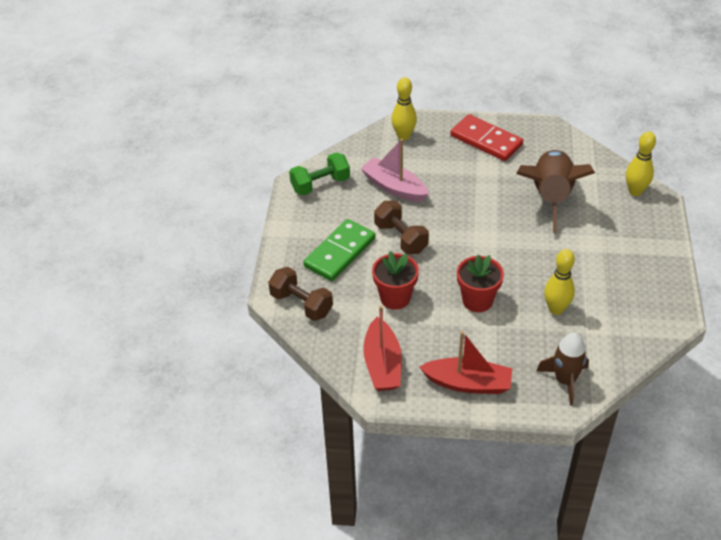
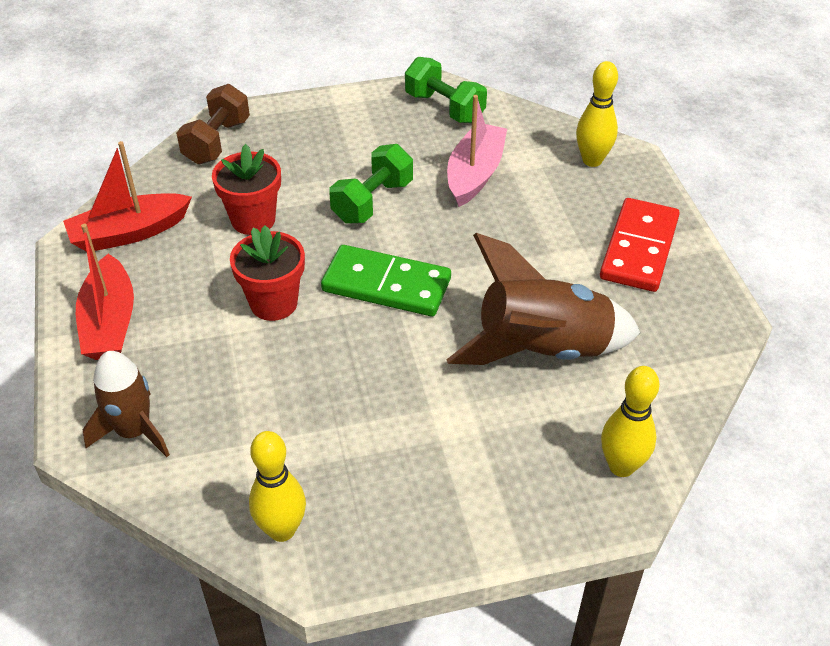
camera: 70 degrees right, 0 degrees up
green domino [303,219,375,281] -> green domino moved to [321,245,451,317]
brown dumbbell [374,201,429,254] -> green dumbbell [329,144,413,224]
yellow bowling pin [544,249,575,315] -> yellow bowling pin moved to [249,431,306,542]

